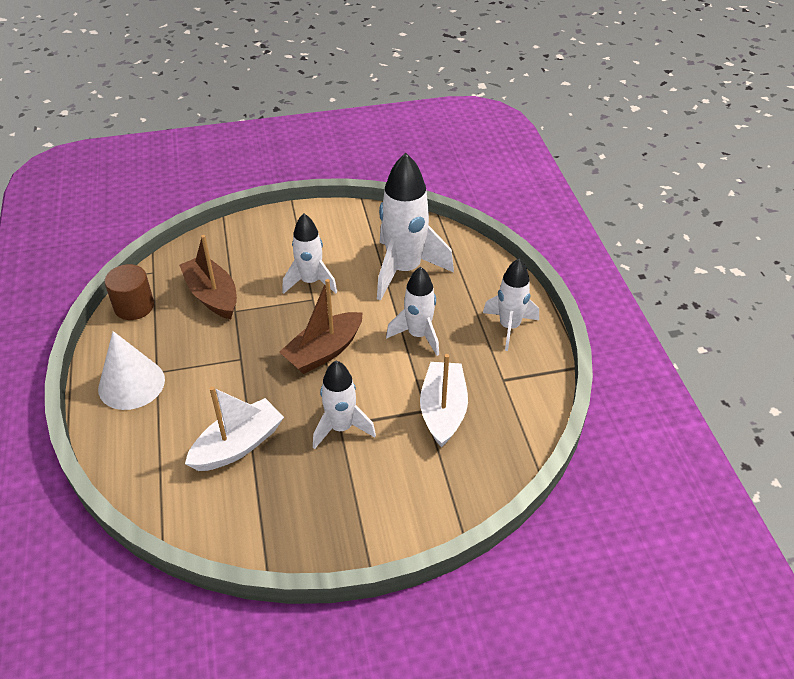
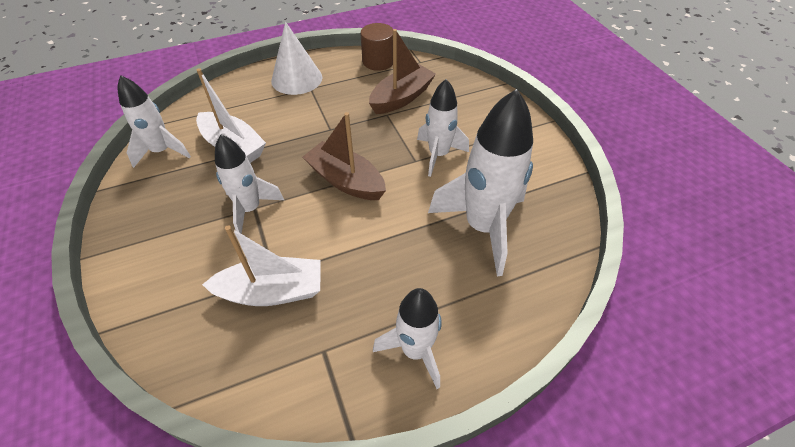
camera: 80 degrees right, 5 degrees up
white rocket [386,267,439,356] -> white rocket moved to [118,75,191,168]

